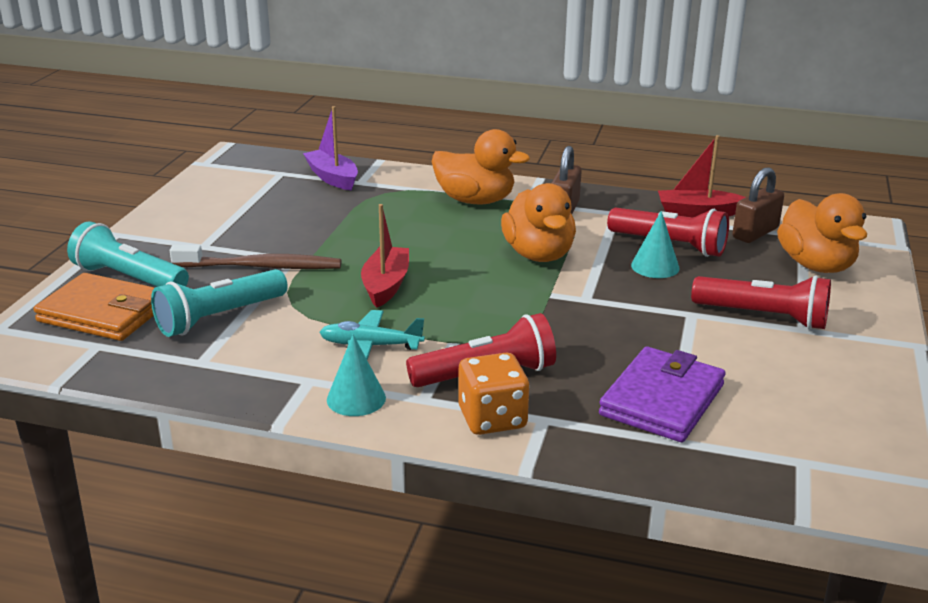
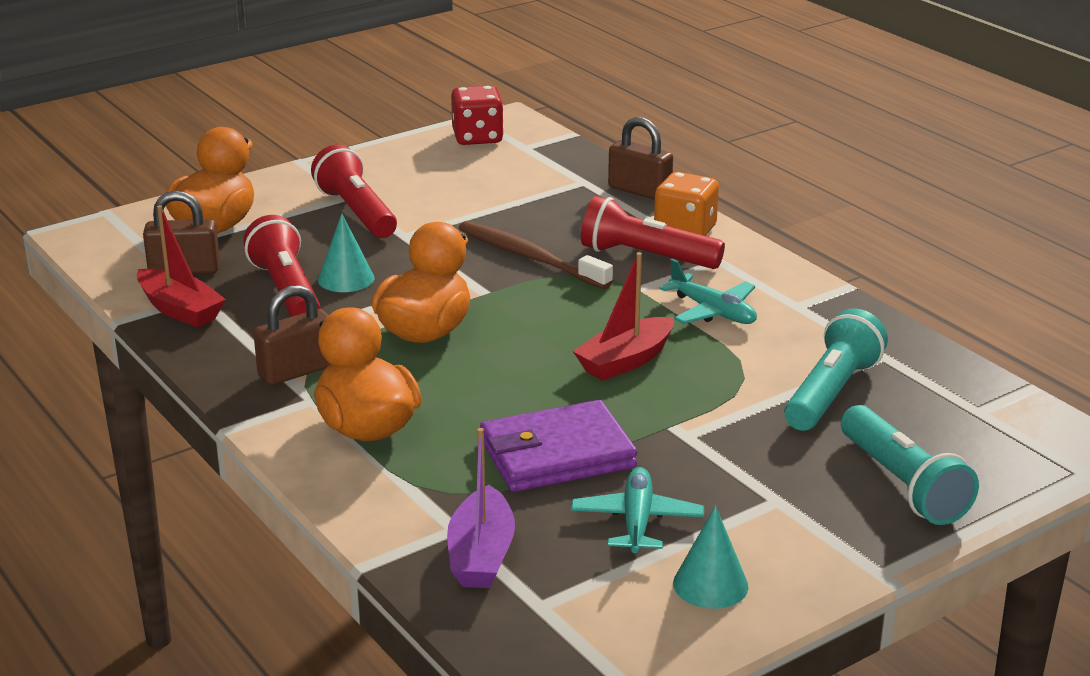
camera: 140 degrees left, 0 degrees up
orange wallet [33,273,155,341] -> none
turquoise flashlight [151,269,288,337] -> turquoise flashlight turned 60 degrees counterclockwise [784,308,888,431]
brown toothbrush [170,245,342,269] -> brown toothbrush moved to [459,221,613,289]
turquoise cone [327,335,386,416] -> turquoise cone moved to [673,506,748,609]
purple wallet [599,347,725,442] -> purple wallet moved to [480,400,637,492]
none -> red dice [451,85,504,145]
none -> turquoise plane [571,467,704,554]
none -> brown padlock [608,117,673,200]

